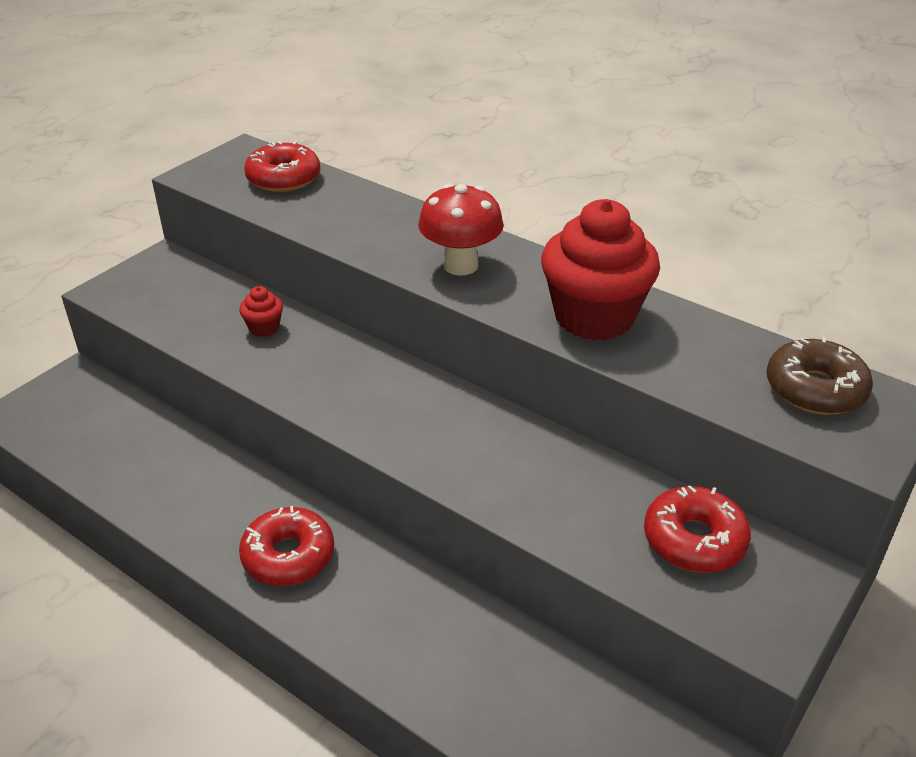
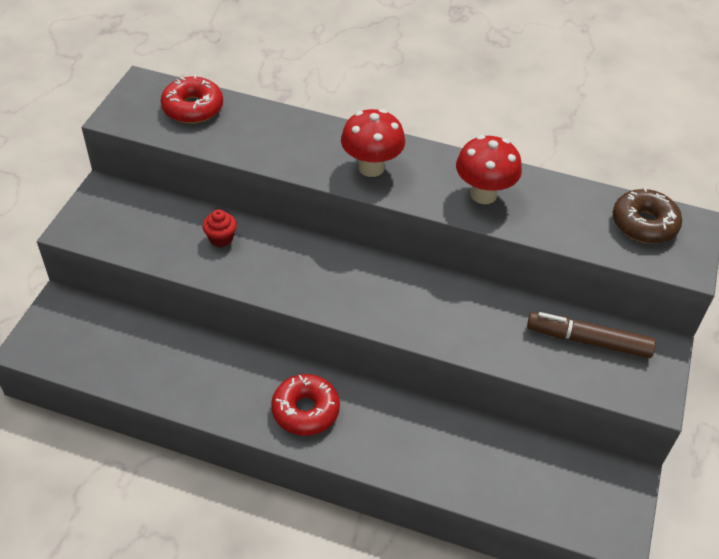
camera: 20 degrees left, 10 degrees up
red cupcake [541,199,660,340] -> red mushroom [456,135,522,204]
red donut [644,485,751,573] -> brown marker [527,312,656,358]

